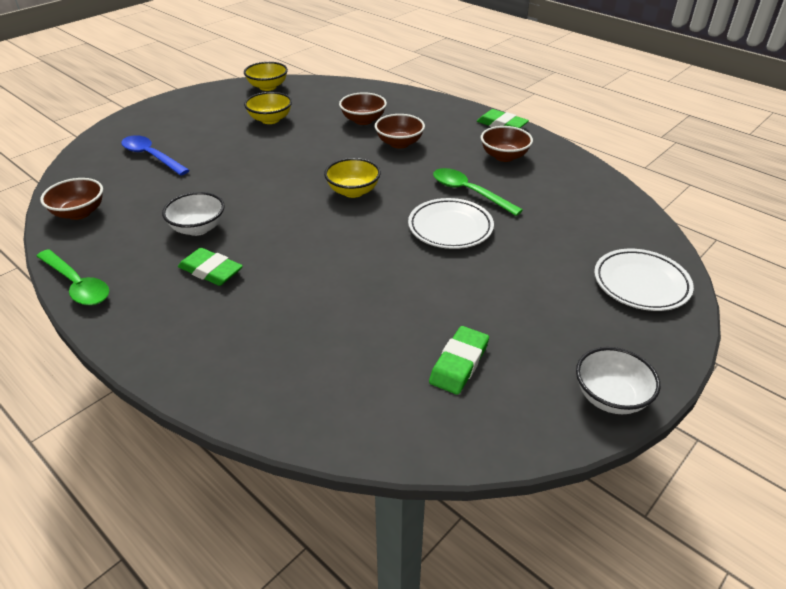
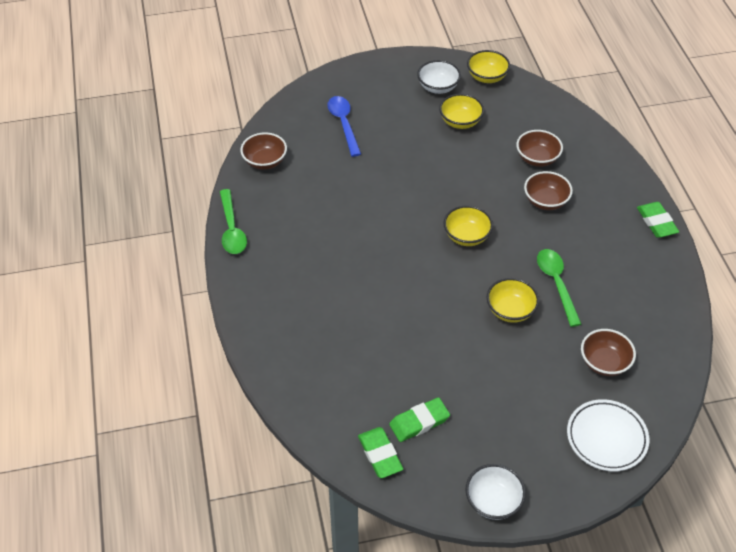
camera: 35 degrees right, 10 degrees up
white bowl [162,192,225,236] -> white bowl moved to [417,60,461,94]
green eraser [178,248,243,286] -> green eraser moved to [358,427,403,478]
white plate [408,198,494,249] -> yellow bowl [486,278,539,323]
brown bowl [481,126,533,162] -> brown bowl moved to [581,329,636,376]

